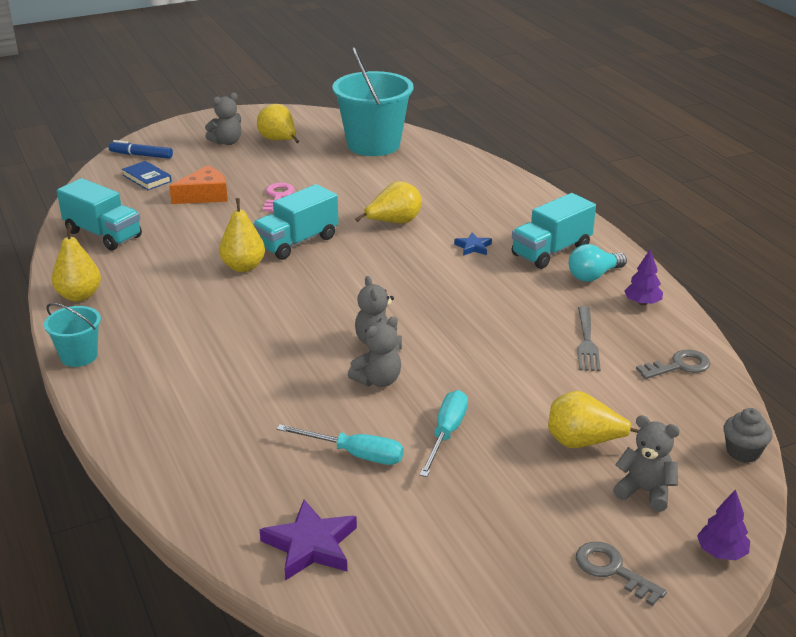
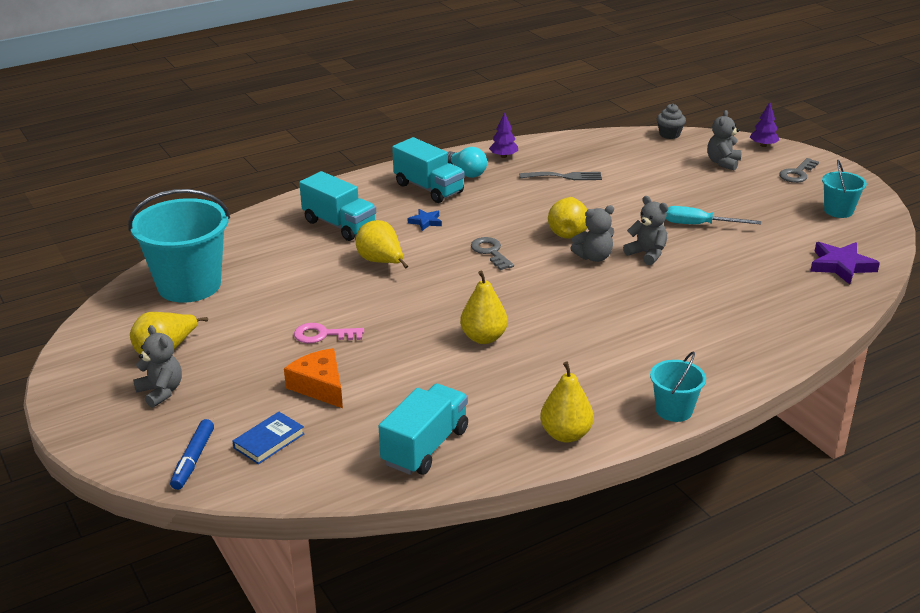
camera: 95 degrees left, 0 degrees up
turquoise truck [252,184,338,260] -> turquoise truck moved to [299,171,376,241]
turquoise screwdriver [277,424,404,465] -> none
yellow pear [548,391,638,448] -> yellow pear moved to [548,197,587,239]
grey key [636,350,710,379] -> grey key moved to [471,237,514,270]
none -> turquoise bucket [822,160,867,218]

